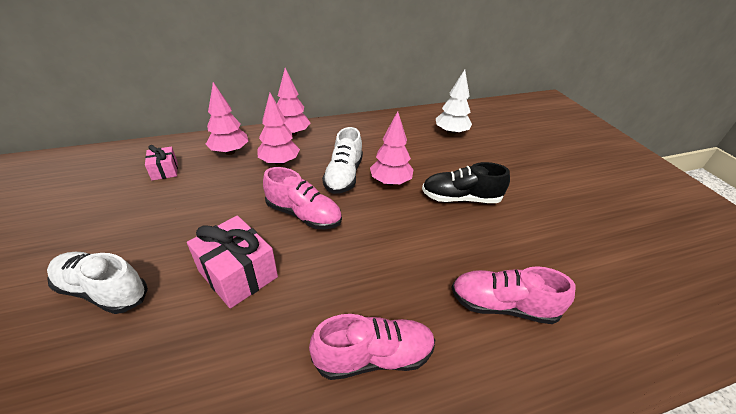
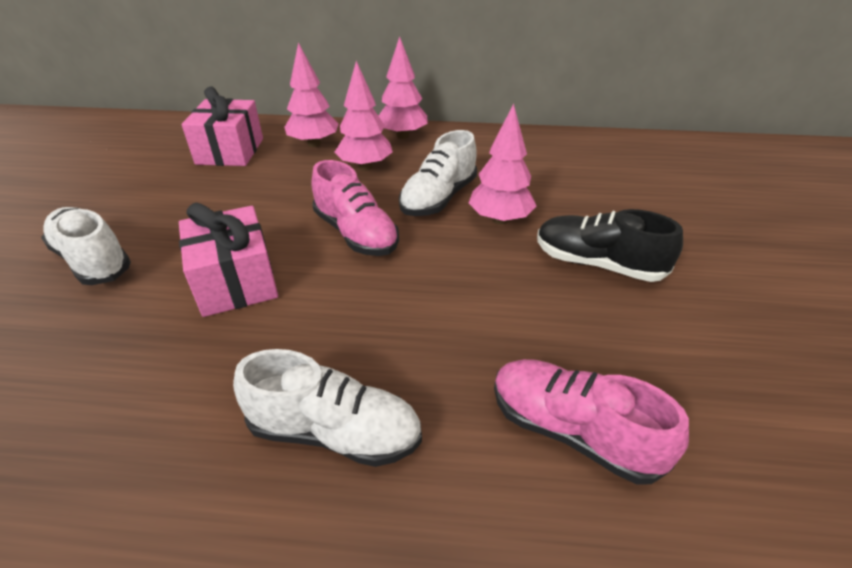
camera: 25 degrees right, 0 degrees up
pink gift [145,145,178,181] -> pink gift [182,87,263,166], size x1.75
pink shoe [309,314,435,380] -> white shoe [233,349,422,467]
white tree [436,70,472,136] -> none

